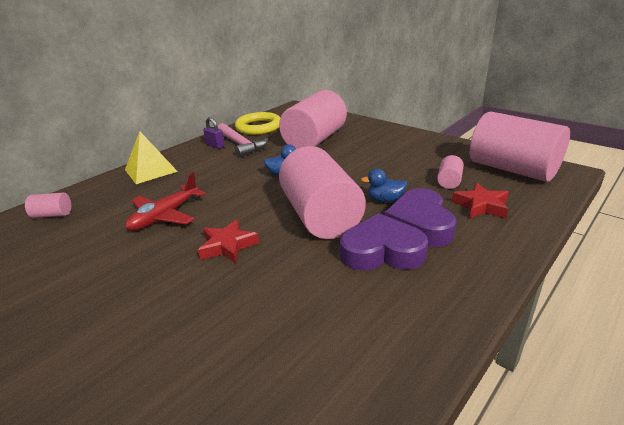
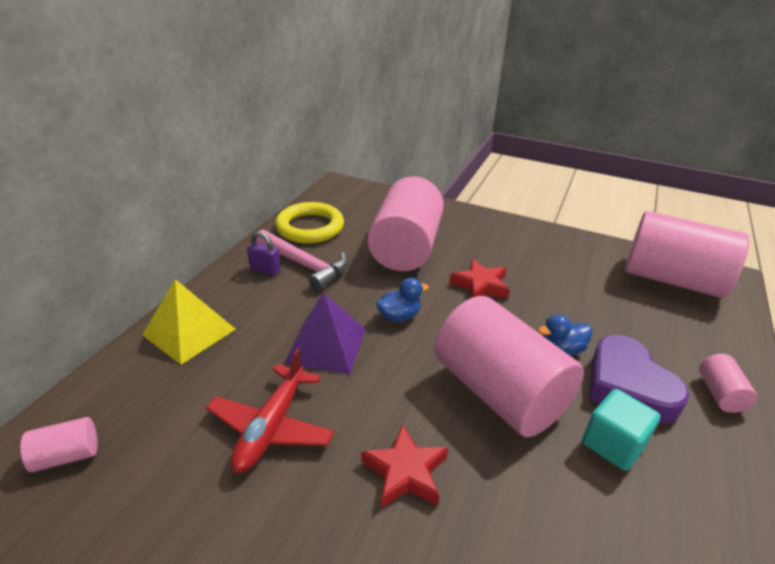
camera: 20 degrees left, 5 degrees up
purple heart [340,213,428,271] -> turquoise cube [582,389,660,471]
pink cylinder [437,155,464,189] -> pink cylinder moved to [699,354,758,413]
red star [452,183,509,219] -> red star moved to [449,259,510,299]
none -> purple pyramid [284,293,366,374]

